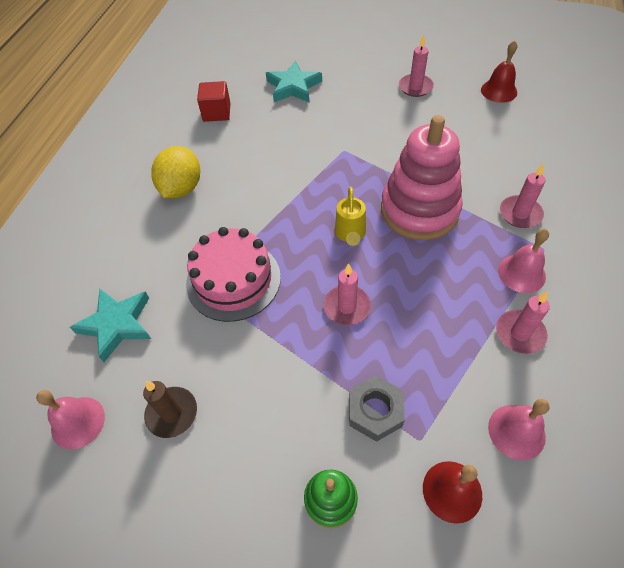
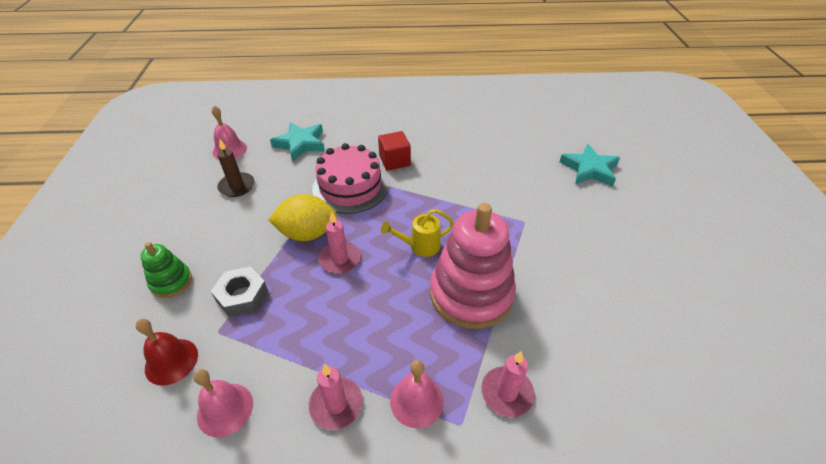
camera: 70 degrees right, 10 degrees down
yellow lemon [151,146,200,198] -> yellow lemon moved to [268,194,337,241]
red cube [197,81,231,122] -> red cube moved to [378,131,411,171]
pink candle [399,35,434,97] -> none
red bell [481,40,517,103] -> none

